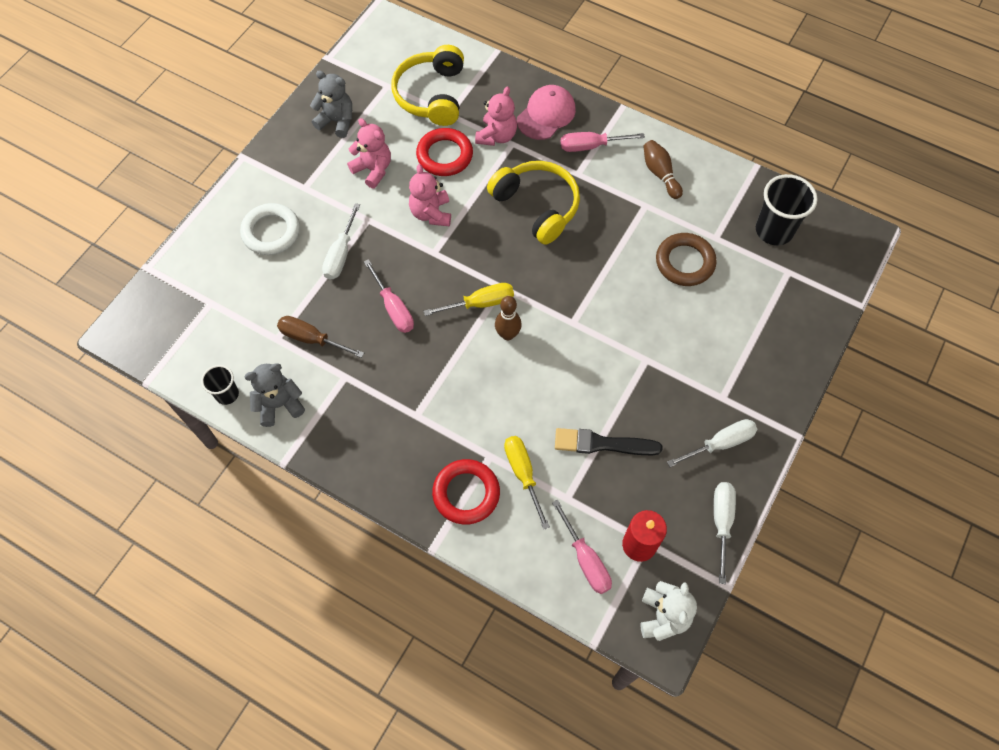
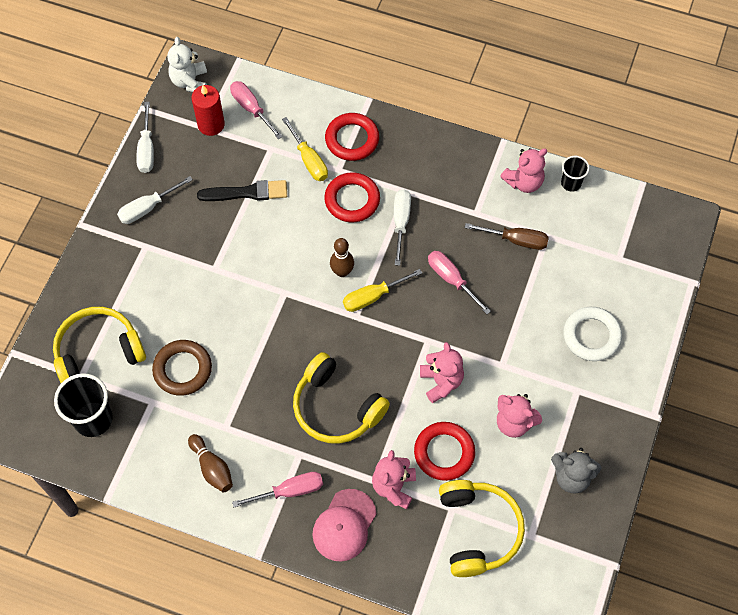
camera: 170 degrees right, 0 degrees up
grey teddy bear [244,363,305,427] -> pink teddy bear [500,148,547,193]
white screwdriver [322,203,360,280] -> white screwdriver moved to [394,189,411,266]
none -> yellow headphones [53,307,146,383]
none -> red ring [324,172,380,223]

